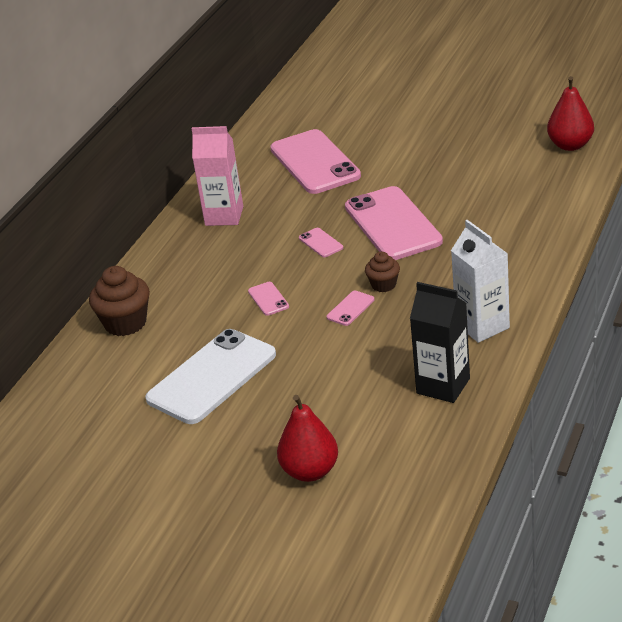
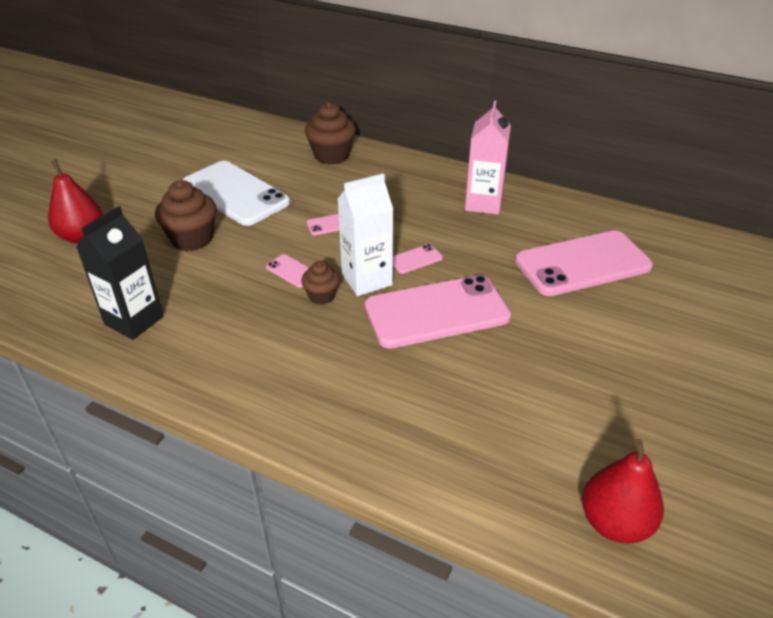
camera: 90 degrees right, 5 degrees up
white carton [451,220,510,343] -> white carton moved to [338,173,394,296]
none -> brown cupcake [155,180,217,251]

